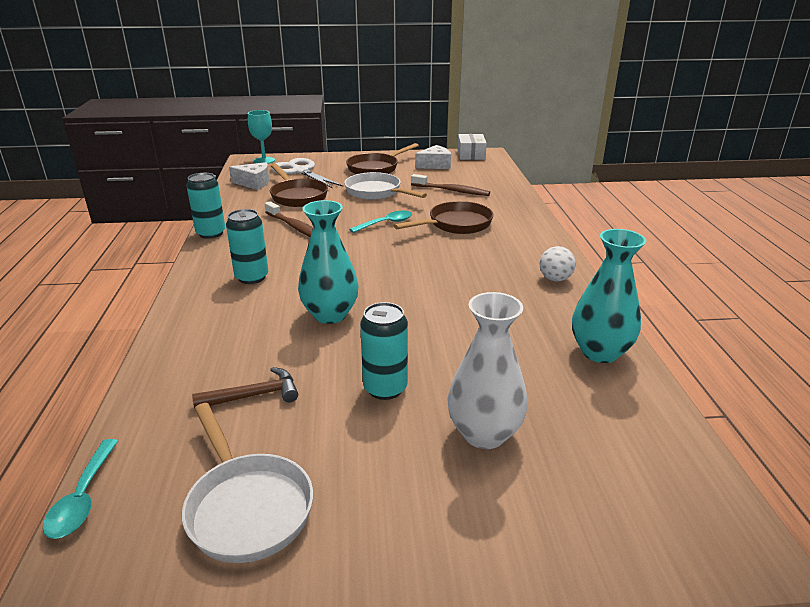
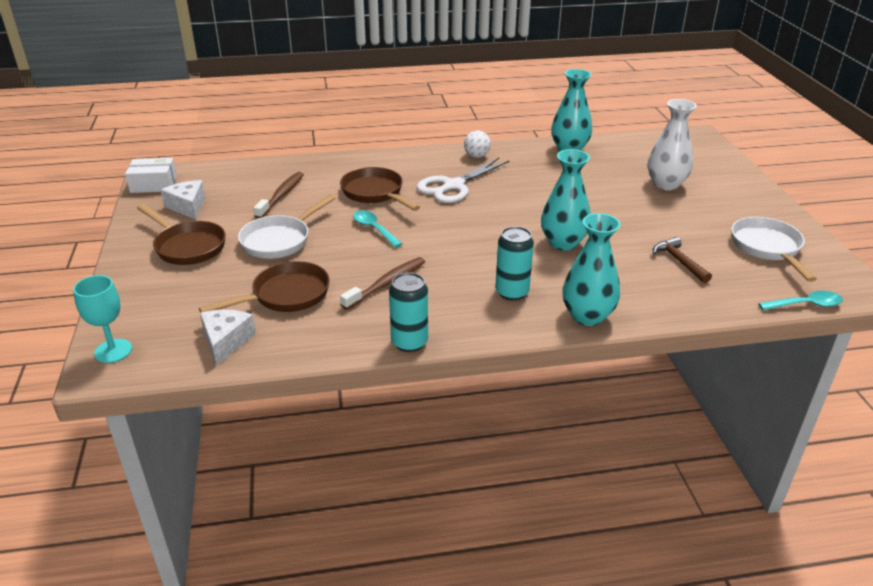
camera: 95 degrees left, 5 degrees up
white pan [182,403,313,563] -> white pan turned 60 degrees counterclockwise [731,217,817,282]
white scissors [271,158,343,188] -> white scissors moved to [417,158,510,203]
turquoise can [360,302,408,400] -> none
none -> turquoise vase [562,213,621,326]

